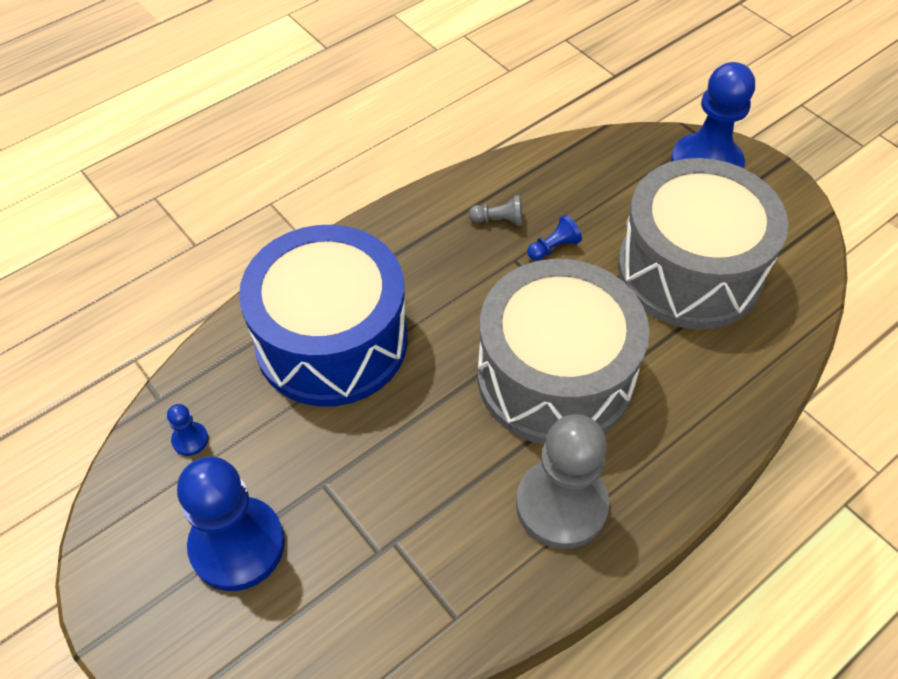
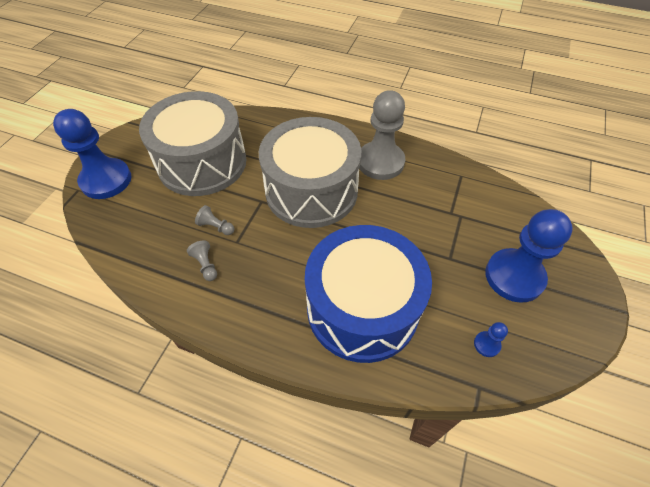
camera: 120 degrees left, 0 degrees up
blue pawn [527,215,582,261] -> grey pawn [195,205,234,235]

